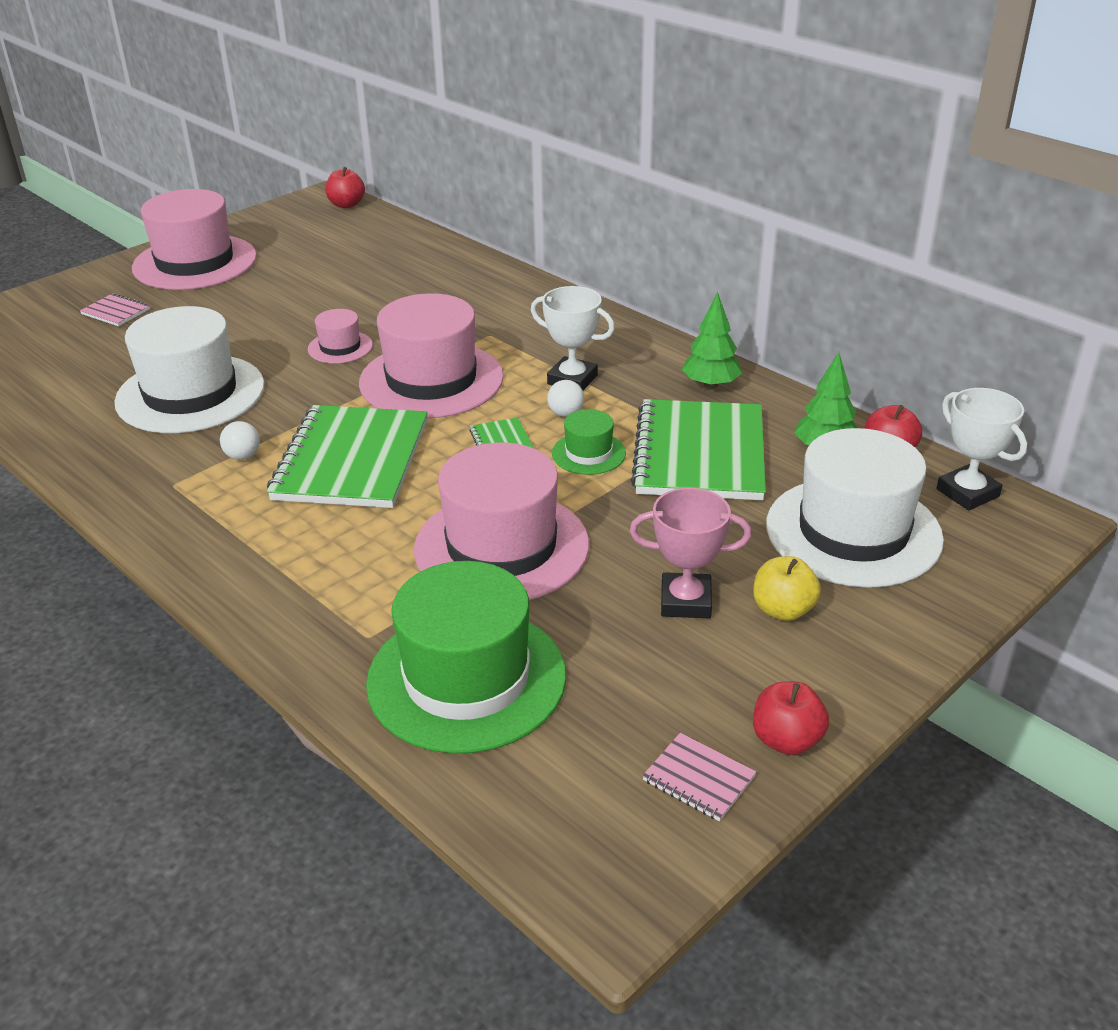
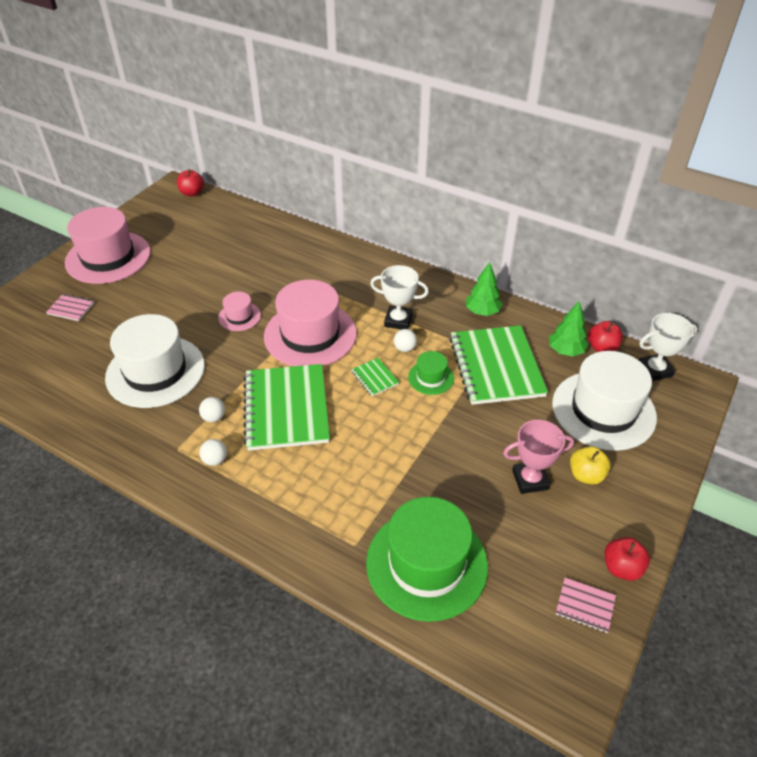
camera: 15 degrees left, 10 degrees up
pink hat [414,443,589,600] -> none
white trophy [936,388,1027,510] -> white trophy turned 60 degrees counterclockwise [639,313,697,381]
none -> white ball [199,439,227,466]

